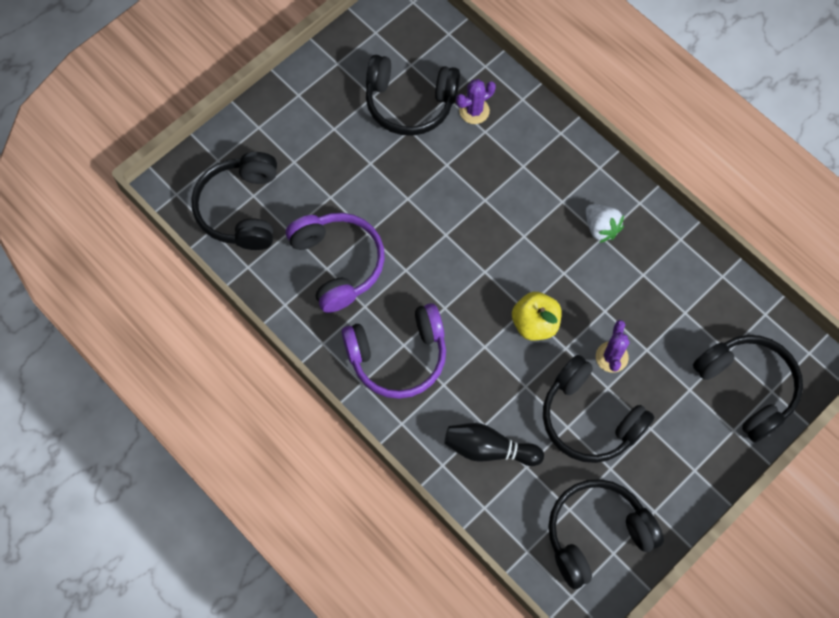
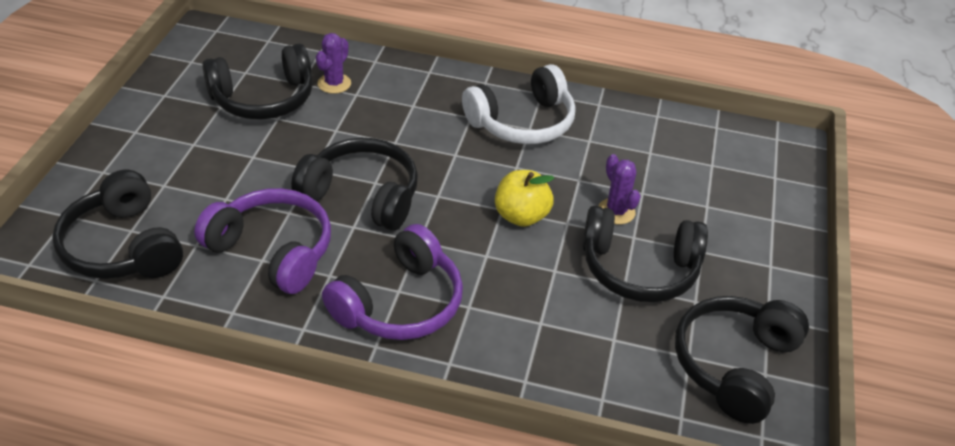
camera: 35 degrees left, 25 degrees down
black bowling pin [444,423,544,466] -> none
white strawberry [586,204,624,243] -> white headphones [462,64,575,144]
black headphones [693,335,803,443] -> black headphones moved to [291,138,418,230]

